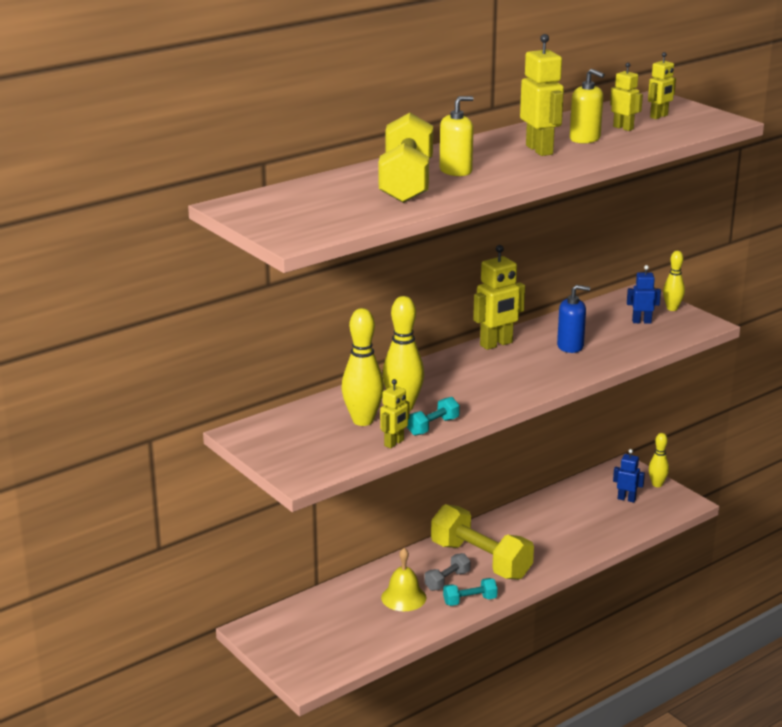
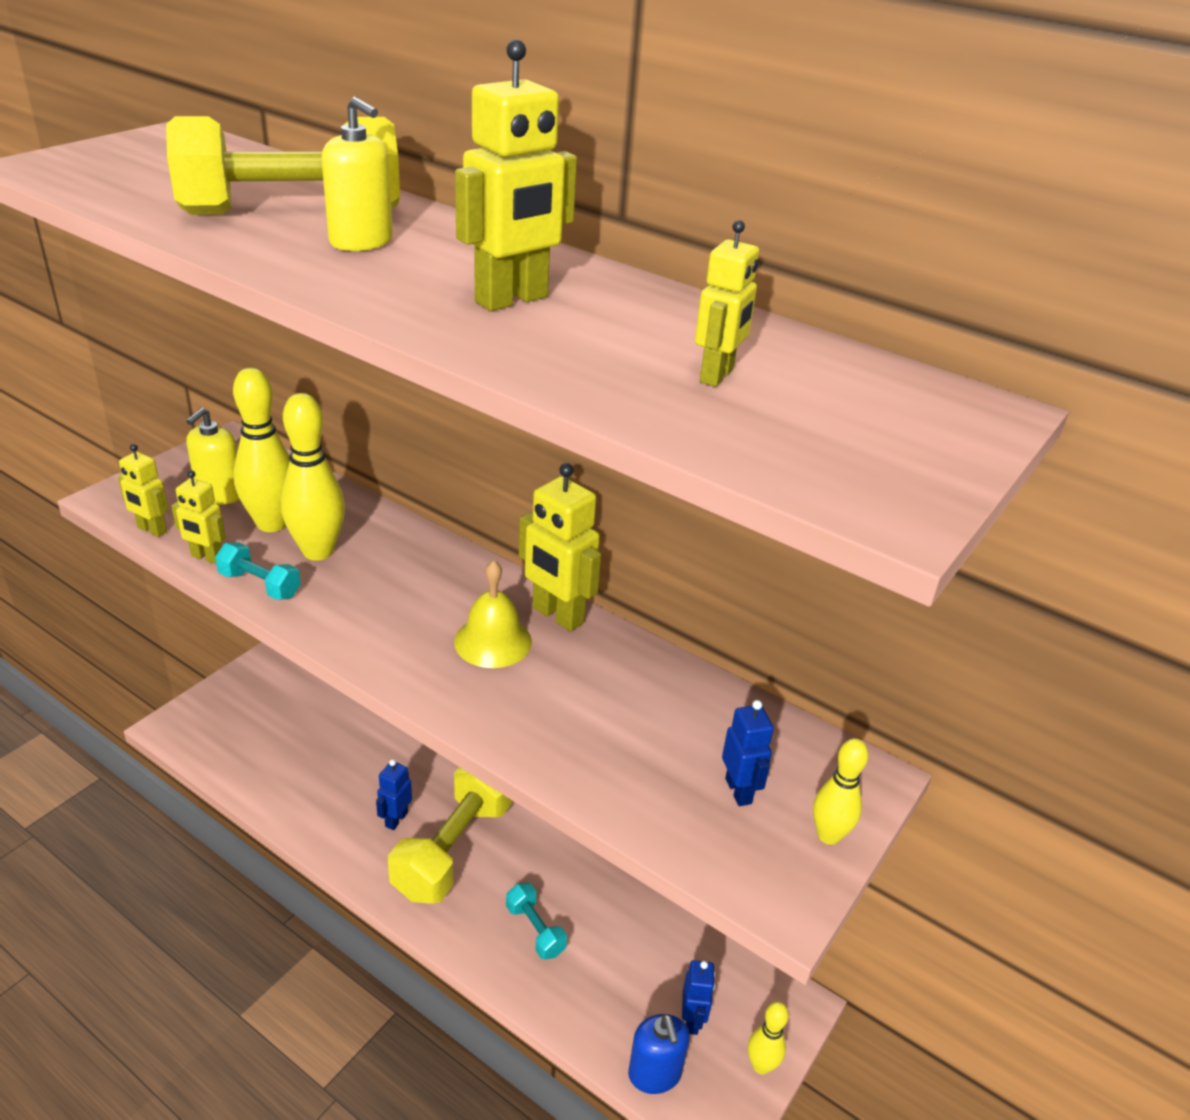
camera: 70 degrees right, 10 degrees up
yellow bell [381,548,426,611] -> yellow bell moved to [454,560,532,668]
grey dumbbell [424,553,471,591] -> blue robot [376,759,412,830]
turquoise dumbbell [443,578,498,606] -> turquoise dumbbell moved to [506,883,567,960]
blue soap dispenser [557,285,590,353] -> blue soap dispenser moved to [628,1014,690,1094]
yellow soap dispenser [570,69,605,144] -> yellow soap dispenser moved to [186,407,239,505]
yellow robot [648,52,676,119] -> yellow robot moved to [118,444,168,537]

